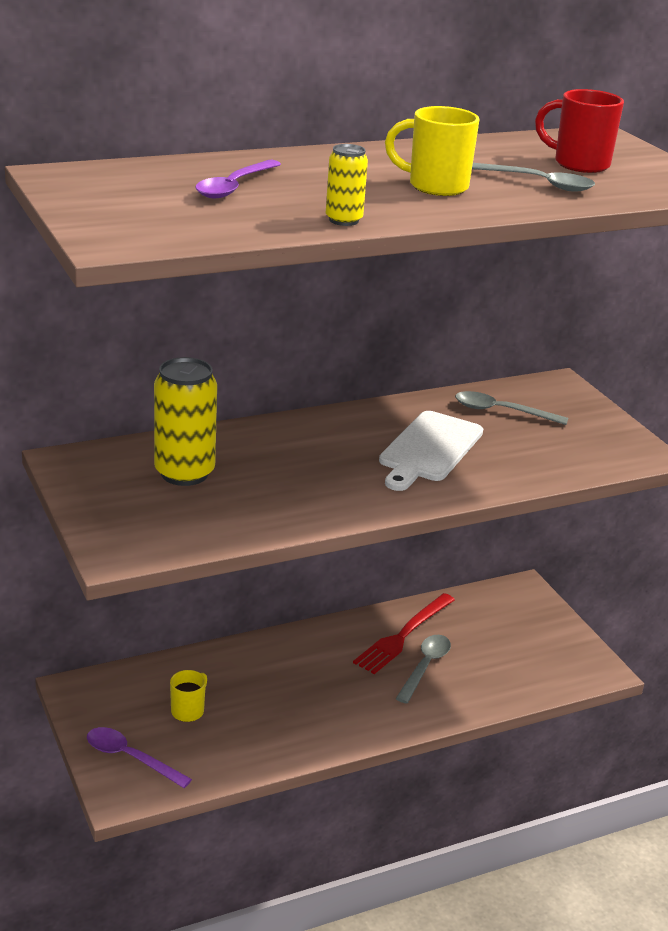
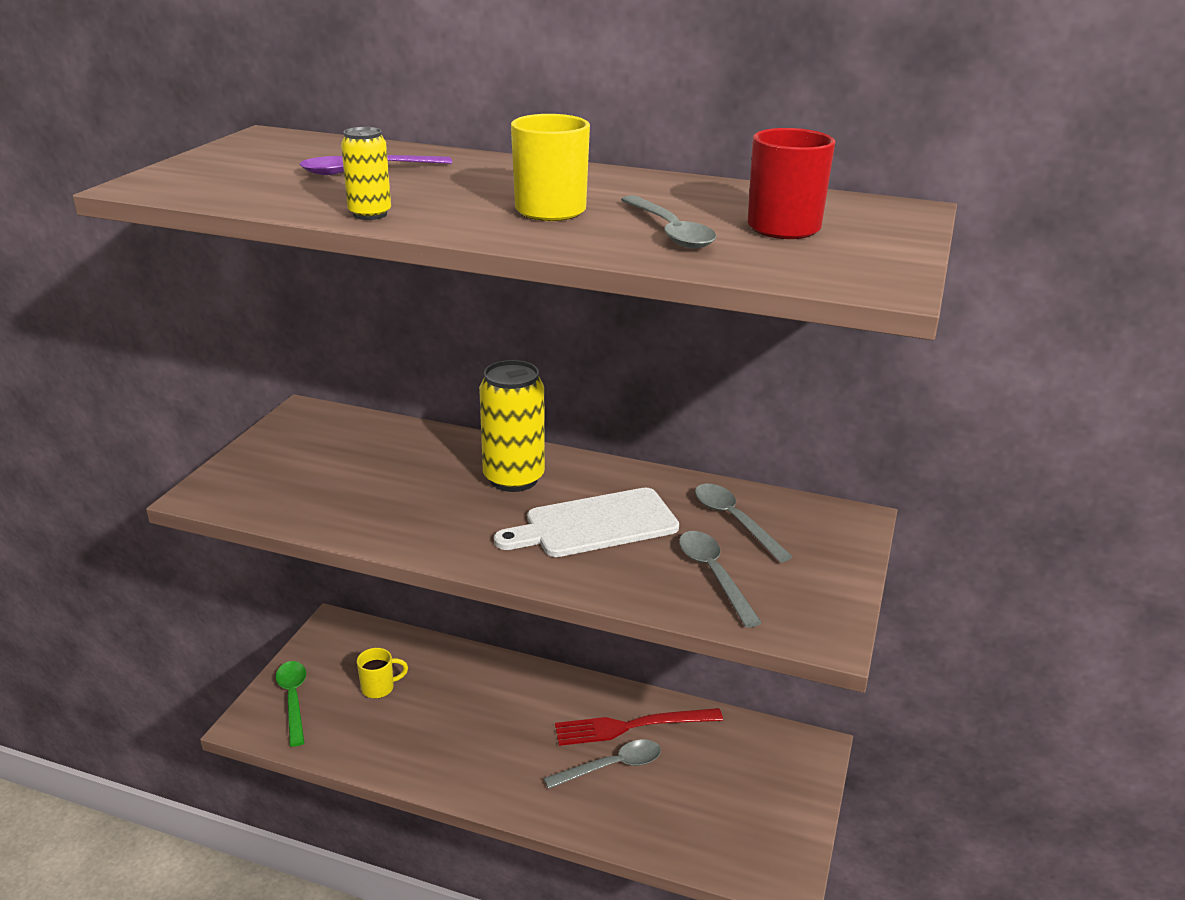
camera: 45 degrees right, 0 degrees up
purple spoon [87,727,192,788] -> green spoon [276,661,306,747]
yellow can [154,357,217,486] -> yellow can moved to [479,360,545,492]
none -> grey spoon [679,531,762,628]

